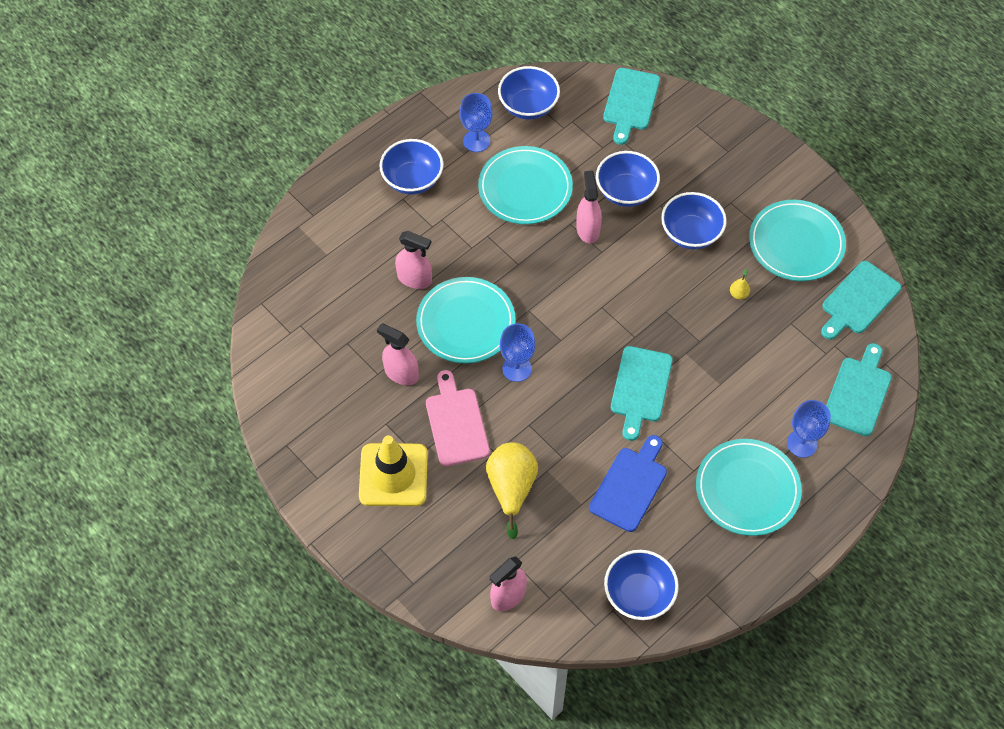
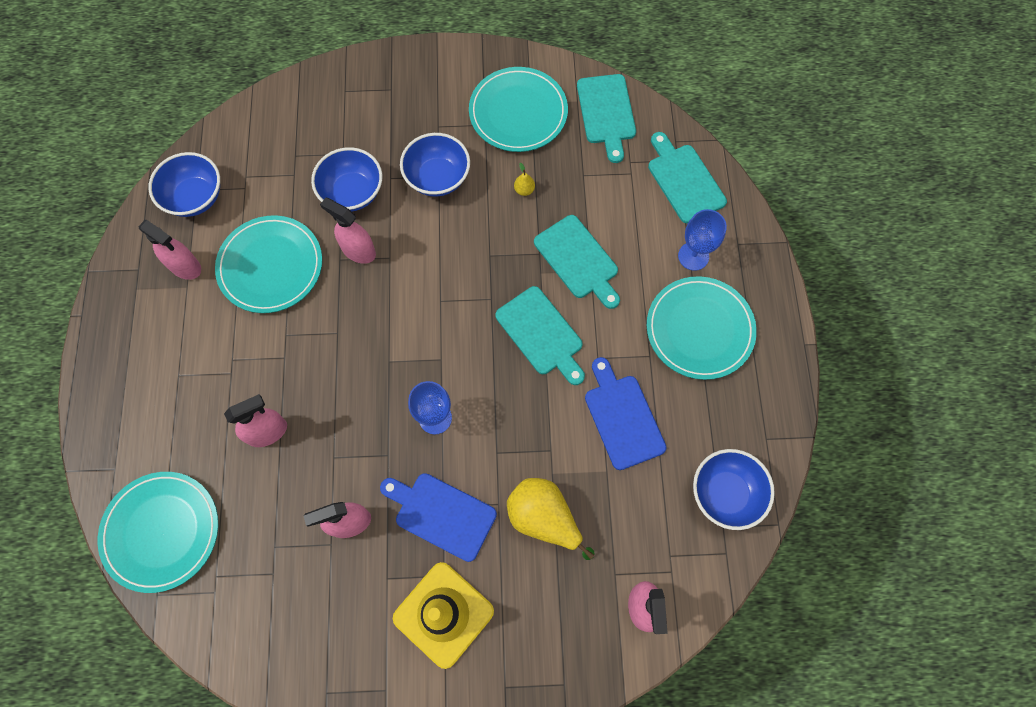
camera: 50 degrees left, 10 degrees up
blue bowl [379,139,443,195] -> none
turquoise plate [416,277,516,363] -> turquoise plate moved to [98,472,218,593]
pink cutting board [426,370,490,466] -> blue cutting board [380,473,497,562]
blue goblet [460,93,493,152] -> pink spray bottle [138,220,201,280]
turquoise cutting board [603,68,660,145] -> turquoise cutting board moved to [534,215,620,309]

